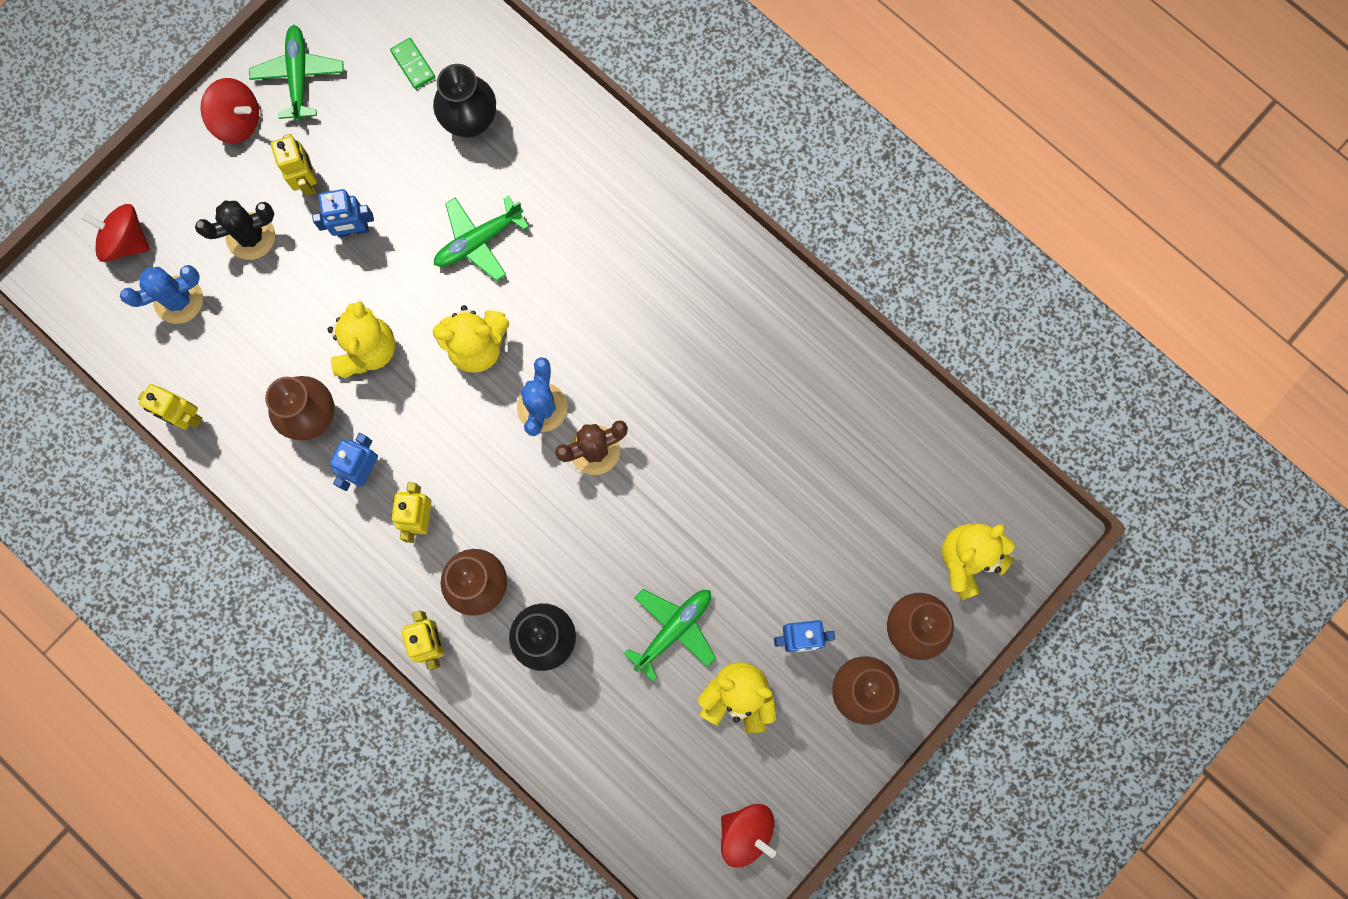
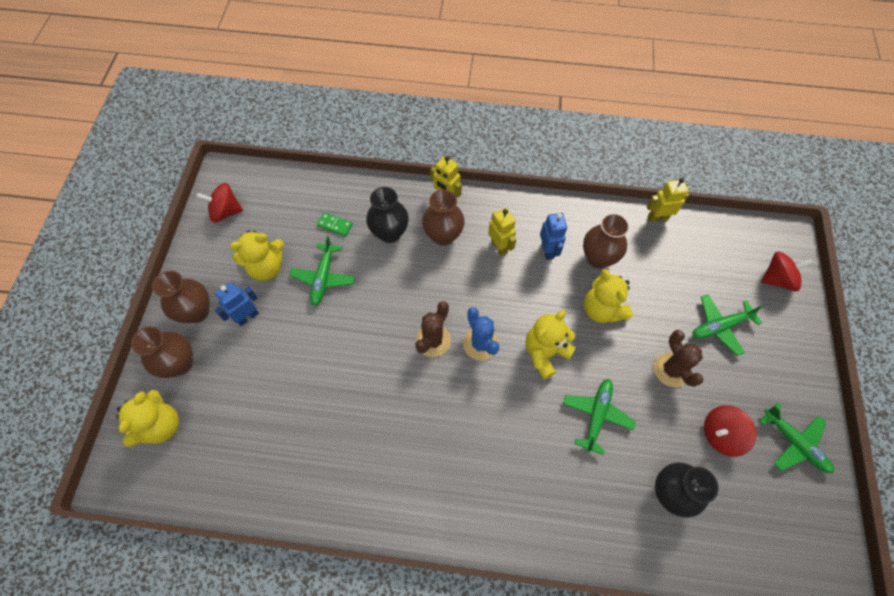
camera: 145 degrees right, 15 degrees down
blue cactus [120,265,203,324] -> none
black cactus [195,201,275,260] -> green plane [692,294,764,356]
red spinning top [201,78,259,143] -> red spinning top moved to [704,405,757,457]
yellow robot [271,134,317,196] -> none
blue robot [312,189,374,238] -> brown cactus [654,330,703,387]
green domino [390,38,435,89] -> green domino moved to [317,212,353,237]

